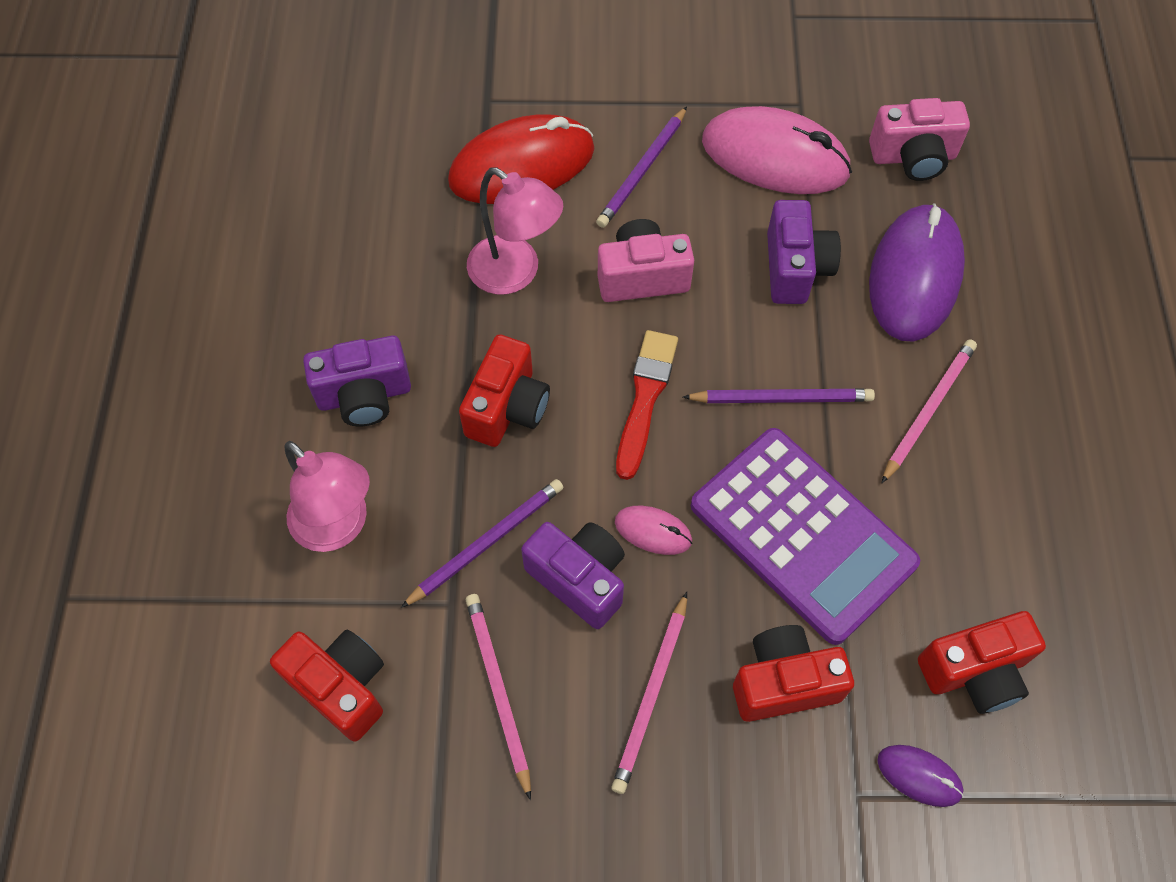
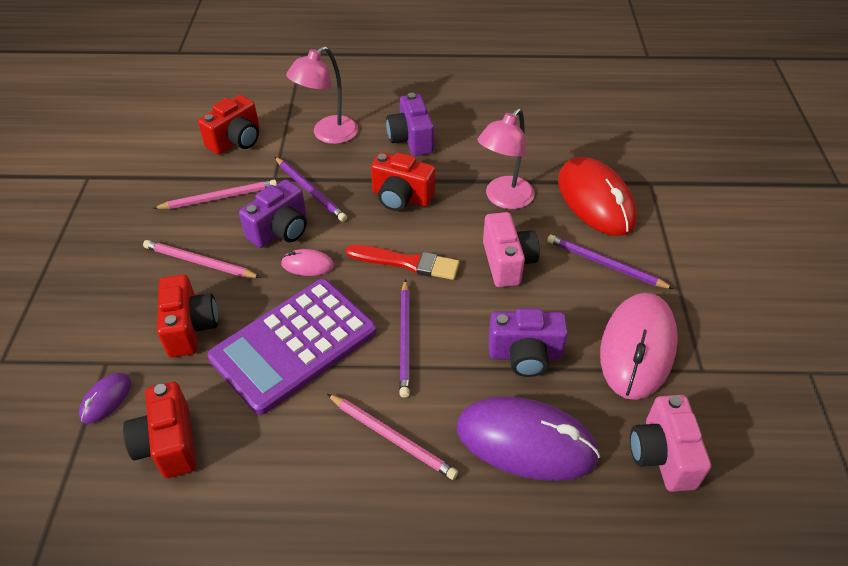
camera: 90 degrees right, 15 degrees down
pink mouse [615,506,692,555] -> pink mouse turned 75 degrees clockwise [281,249,334,276]

